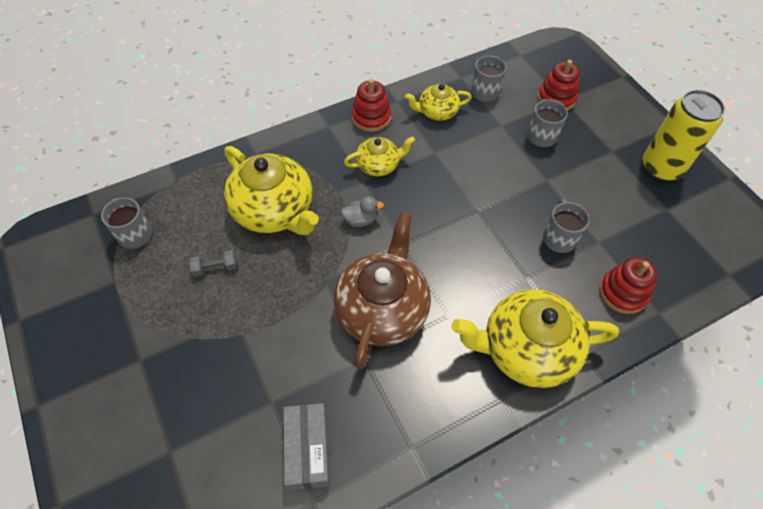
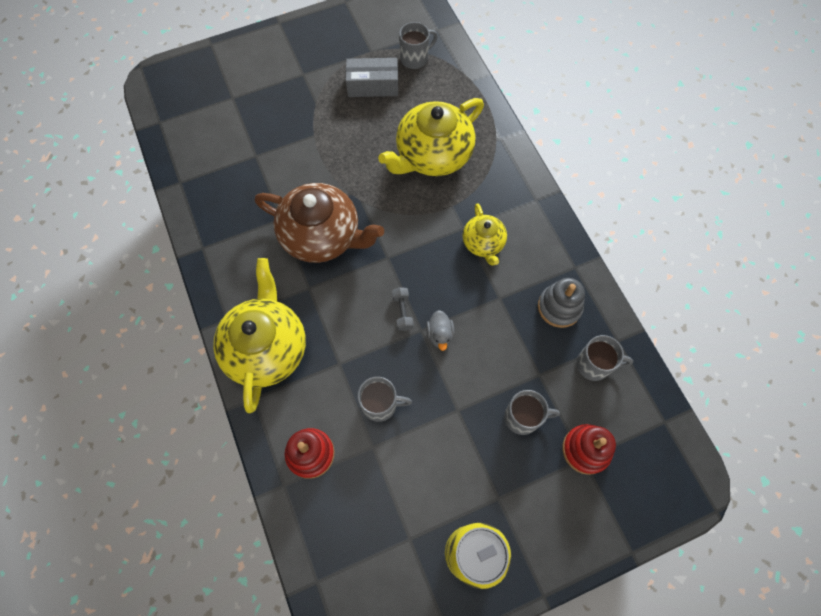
camera: 95 degrees right, 10 degrees up
grey dumbbell [189,250,237,277] -> grey dumbbell moved to [392,287,414,331]
grey box [283,403,330,491] -> grey box moved to [346,58,398,97]
grey duck [340,196,384,227] -> grey duck moved to [426,310,454,351]
red stacking toy [352,79,391,132] -> none
yellow teapot [405,84,472,121] -> grey stacking toy [538,278,585,328]

